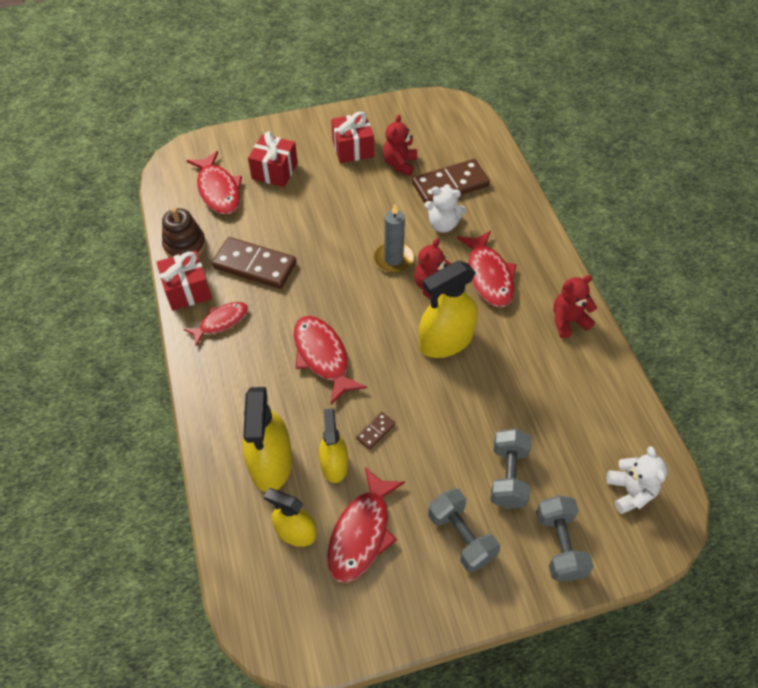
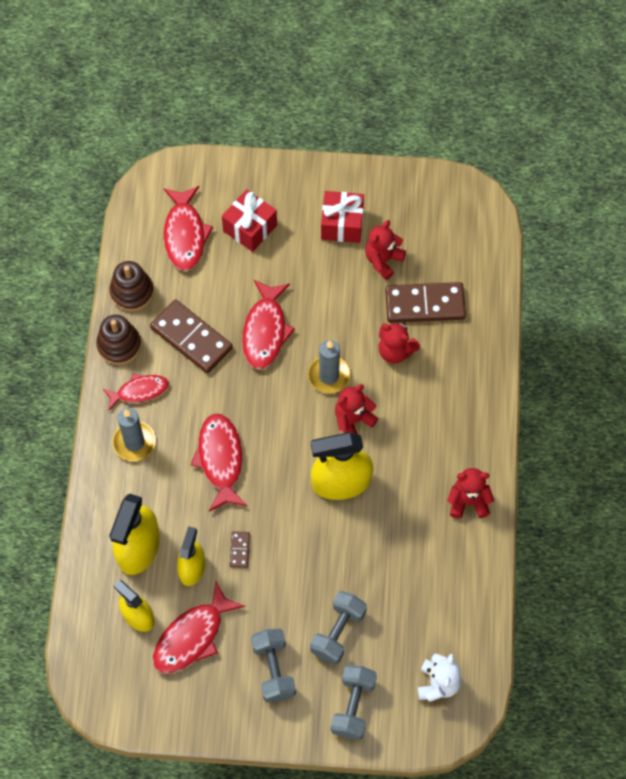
camera: 20 degrees right, 10 degrees up
red gift [156,250,212,311] -> brown stacking toy [96,315,141,365]
brown domino [356,412,395,450] -> brown domino turned 60 degrees counterclockwise [230,531,250,568]
white teddy bear [424,187,466,233] -> red teddy bear [378,322,420,364]
red fish [457,231,517,307] -> red fish moved to [242,280,295,370]
none -> grey candle [112,408,156,461]

